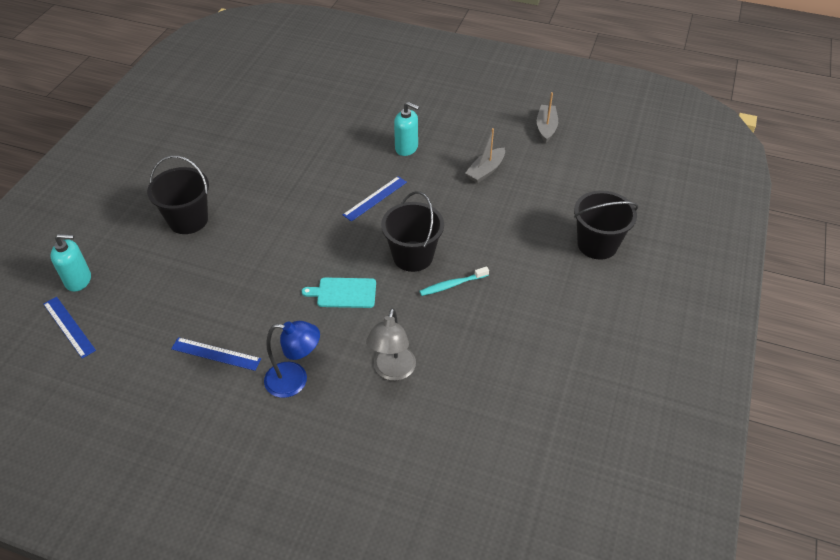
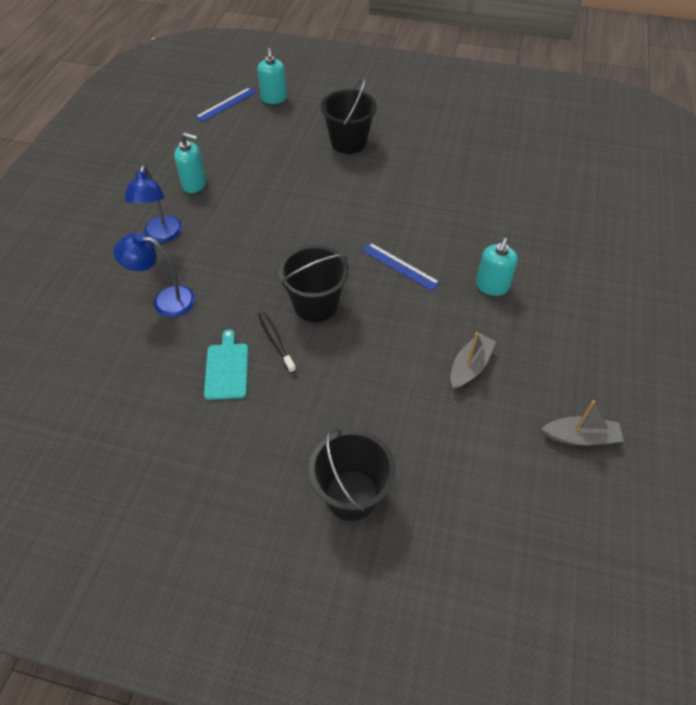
camera: 85 degrees right, 5 degrees up
blue ruler [171,337,261,371] -> turquoise soap dispenser [174,132,206,193]
turquoise cutting board [302,278,376,308] -> turquoise cutting board moved to [204,329,248,400]
grey lamp [366,308,416,381] -> blue lamp [114,233,195,317]
turquoise toothbrush [419,267,489,296] -> black toothbrush [258,312,296,374]
grey boat [465,128,505,183] -> grey boat turned 90 degrees clockwise [450,332,496,389]

